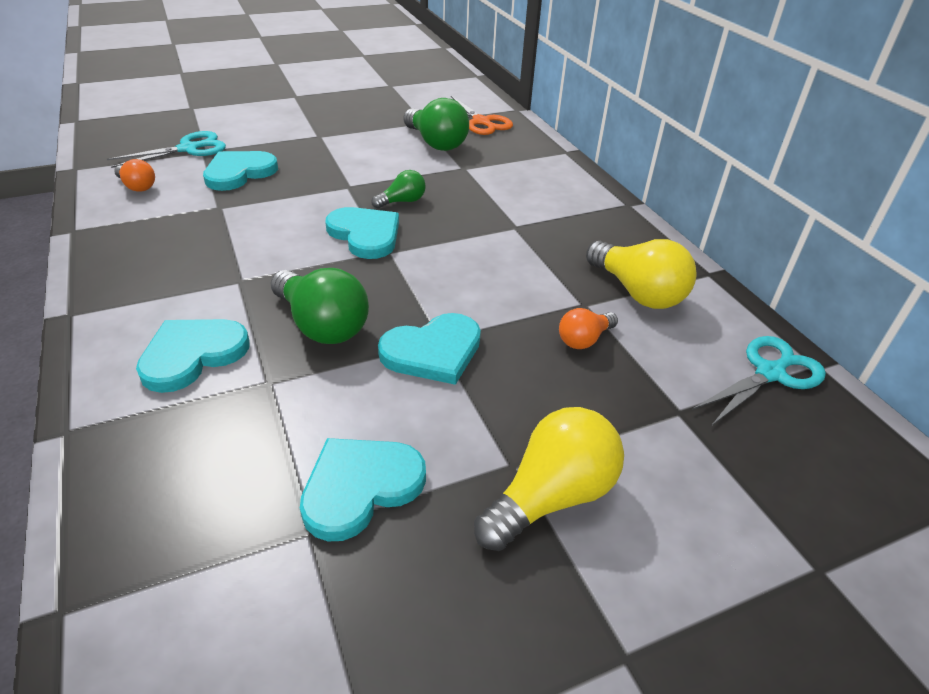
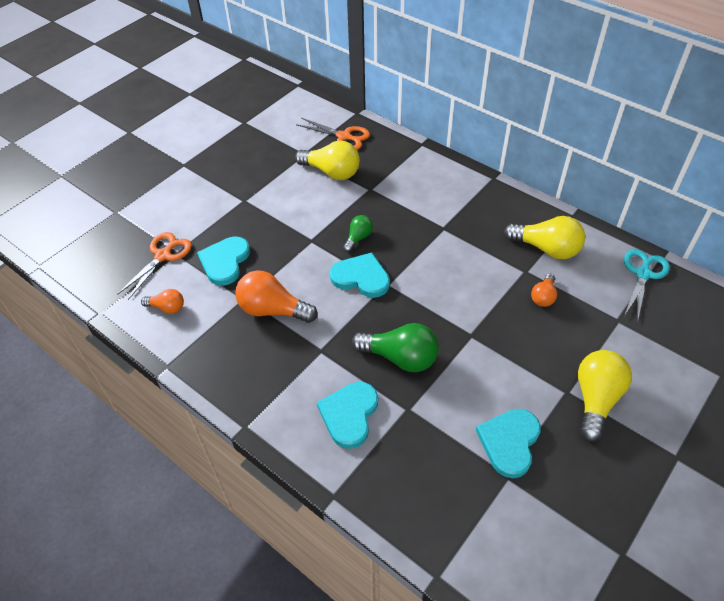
camera: 25 degrees left, 10 degrees up
turquoise scissors [107,131,226,168] -> orange scissors [117,232,192,300]
turquoise heart [378,313,481,385] -> none
green light bulb [403,98,469,151] -> yellow light bulb [295,141,360,180]
none -> orange light bulb [236,270,318,323]

